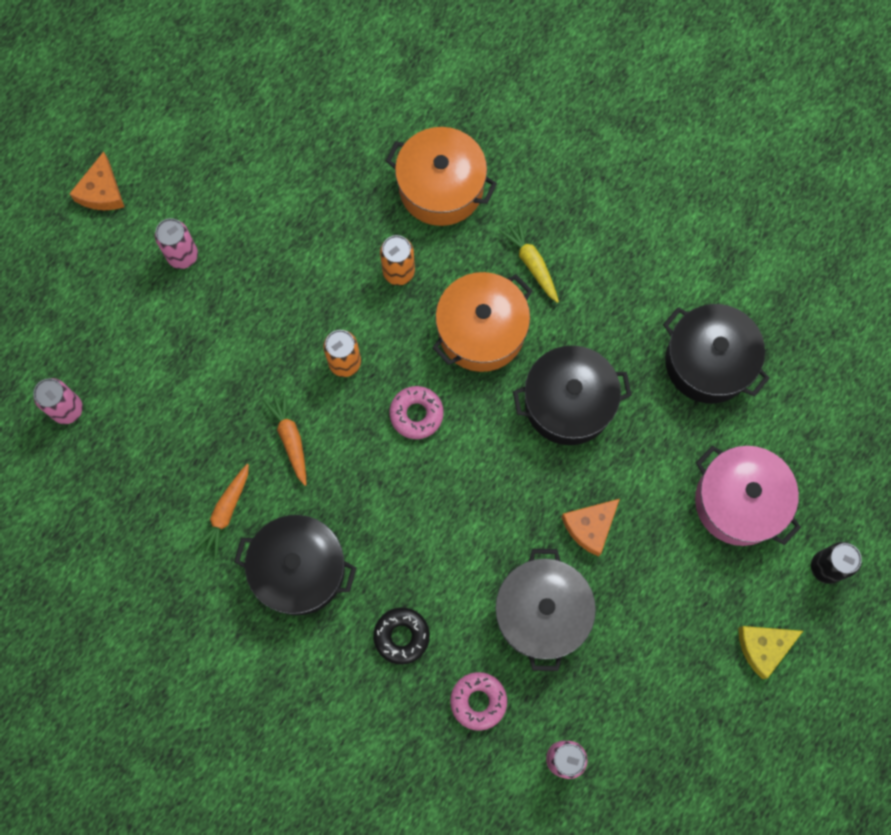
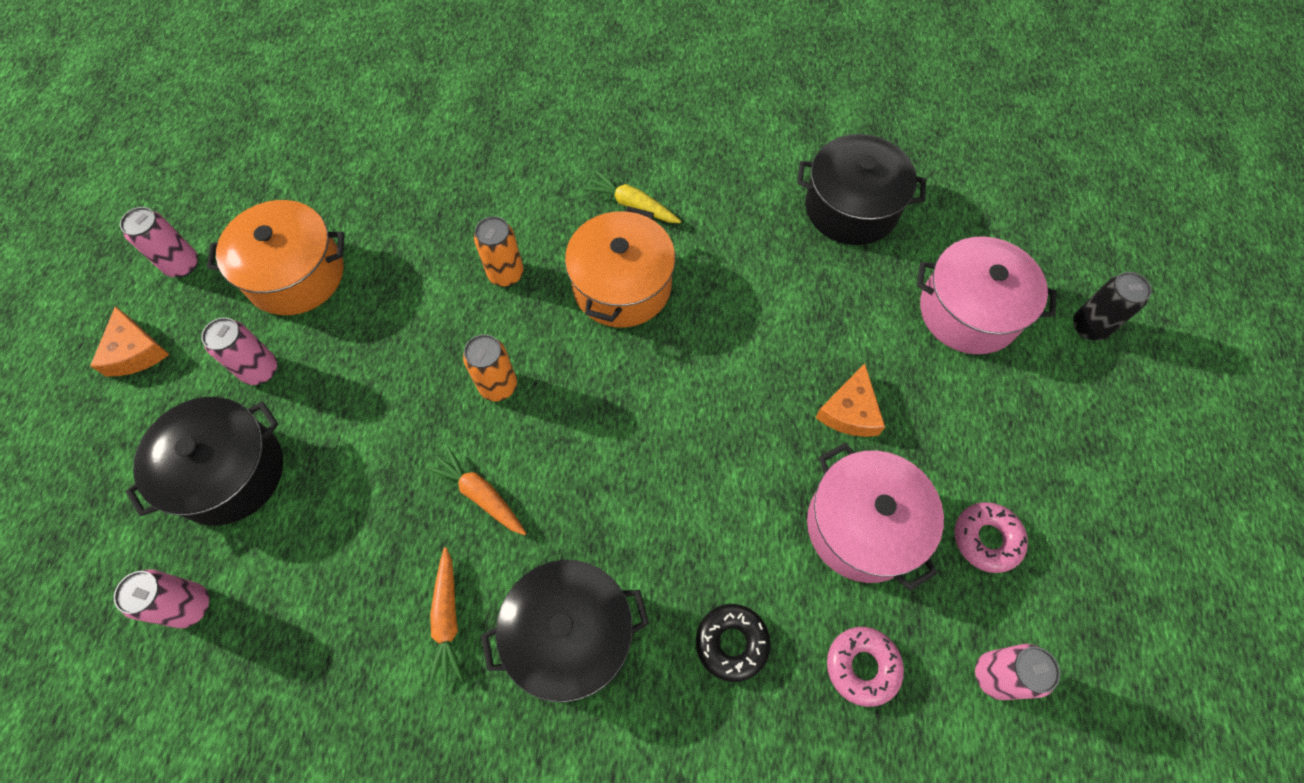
camera: 30 degrees left, 10 degrees down
orange pot [386,127,497,226] -> orange pot moved to [207,200,345,315]
pink donut [389,386,444,439] -> pink donut moved to [954,502,1028,573]
grey pot [496,549,596,671] -> pink pot [807,443,944,591]
black pot [513,345,632,445] -> black pot moved to [126,397,283,525]
yellow cheese [738,626,803,679] -> none
none -> pink can [120,207,198,277]

